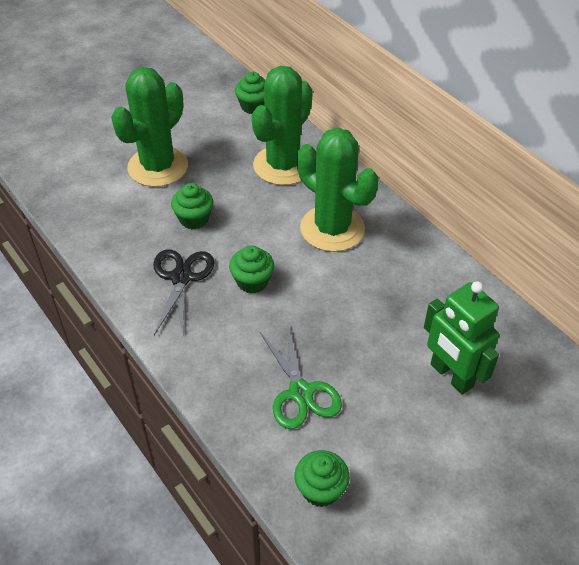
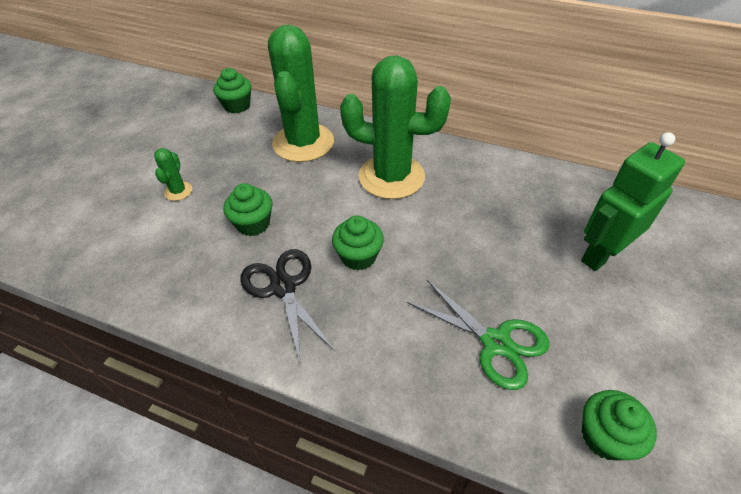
camera: 30 degrees left, 0 degrees up
green cactus [111,67,188,187] -> green cactus [154,148,192,201], size x0.41
green robot [424,281,499,395] -> green robot turned 120 degrees clockwise [581,132,685,271]

